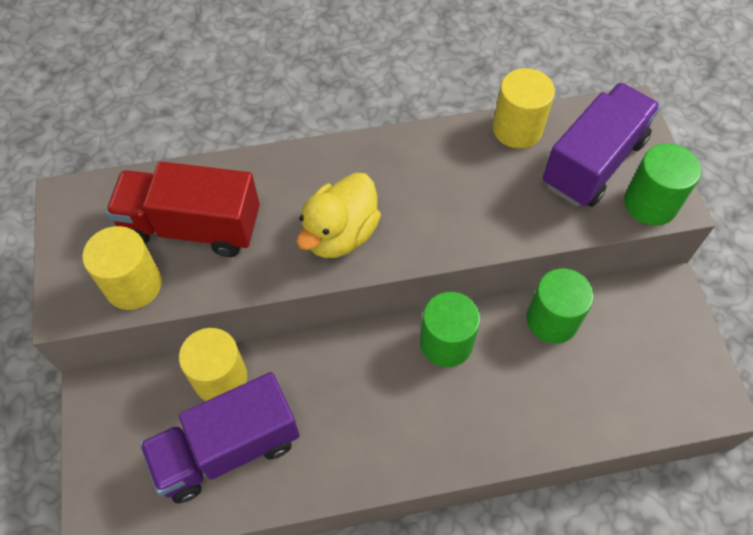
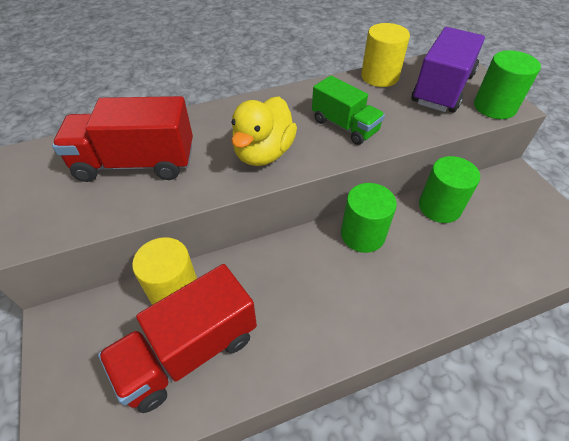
camera: 10 degrees left, 10 degrees down
yellow cylinder [82,226,162,310] -> none
purple truck [140,372,300,503] -> red truck [98,264,257,413]
none -> green truck [312,76,385,145]

